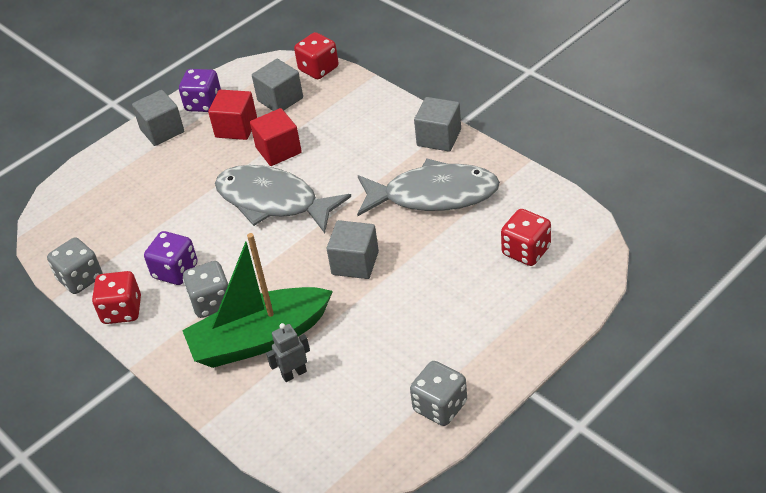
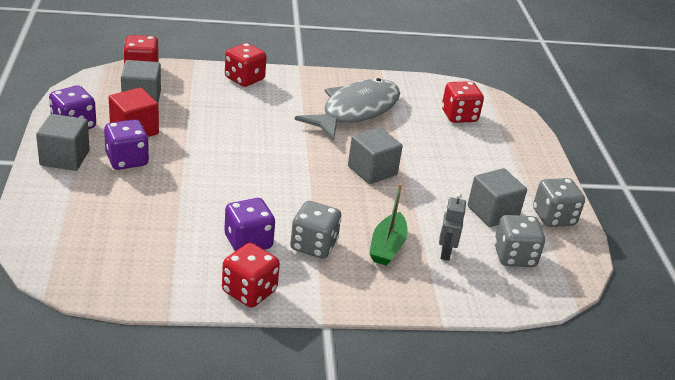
camera: 60 degrees left, 10 degrees down
grey dice [47,237,102,294] -> grey dice moved to [494,215,545,267]
green boat [182,233,333,368] -> green boat [369,183,408,266], size x0.52
grey fish [215,165,351,233] -> none
red cube [250,108,302,166] -> none
grey cube [414,97,461,152] -> grey cube moved to [467,168,527,227]
none -> purple dice [104,119,149,170]
none -> red dice [225,43,267,87]

